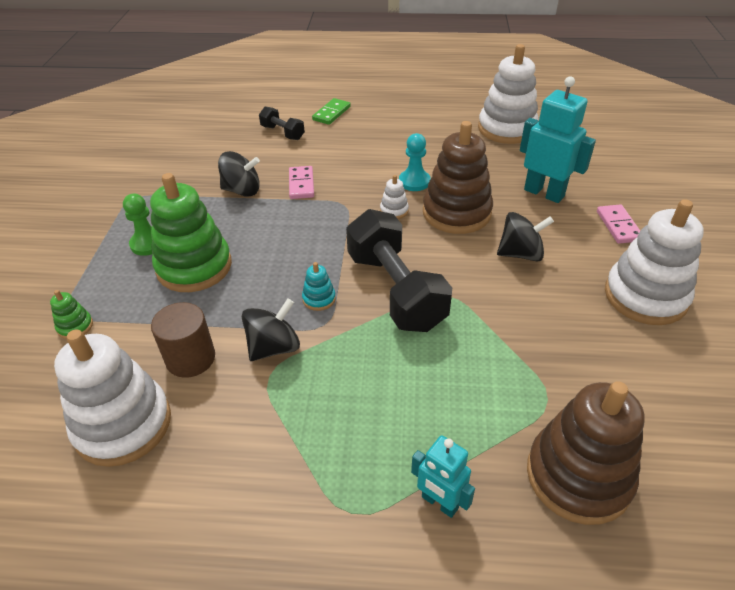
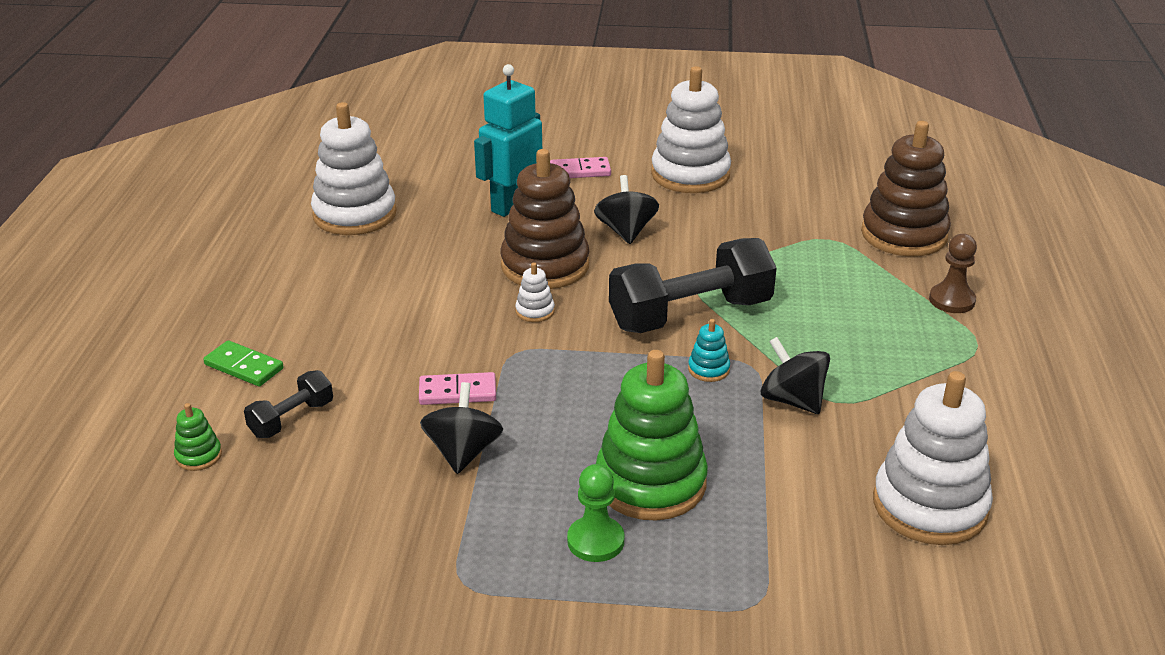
camera: 90 degrees left, 10 degrees down
green stacking toy [50,290,93,339] -> green stacking toy moved to [174,403,222,471]
brown cylinder [151,302,215,378] -> none
turquoise pawn [399,133,430,191] -> none
turquoise robot [411,435,475,518] -> brown pawn [929,234,977,313]

